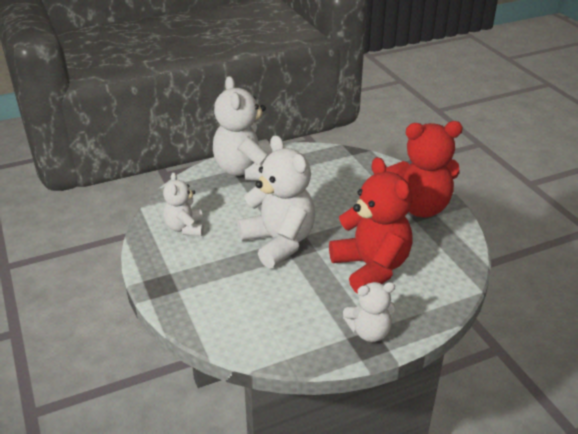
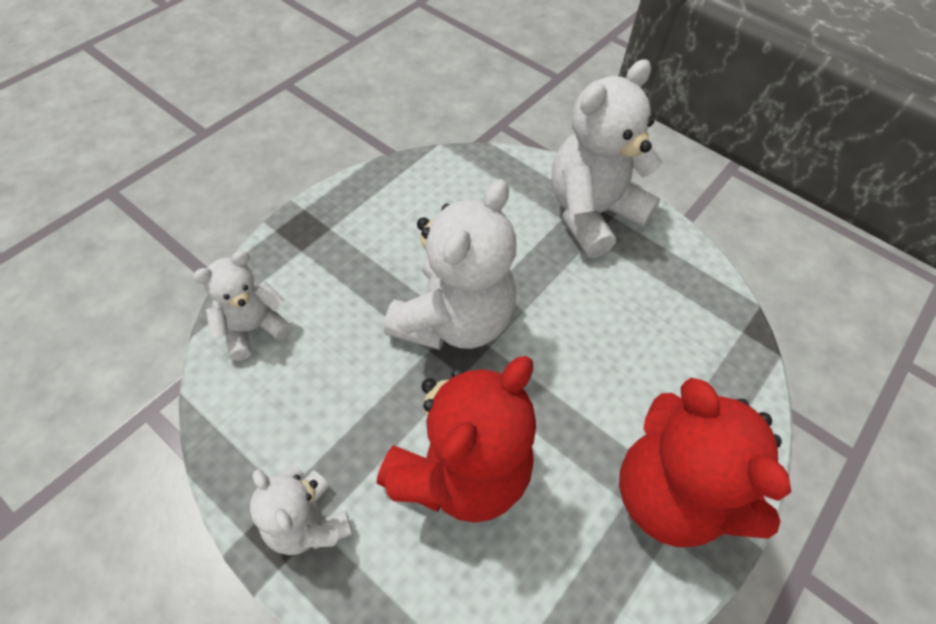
camera: 60 degrees right, 20 degrees up
white teddy bear [163,172,204,236] -> white teddy bear moved to [193,251,292,361]

